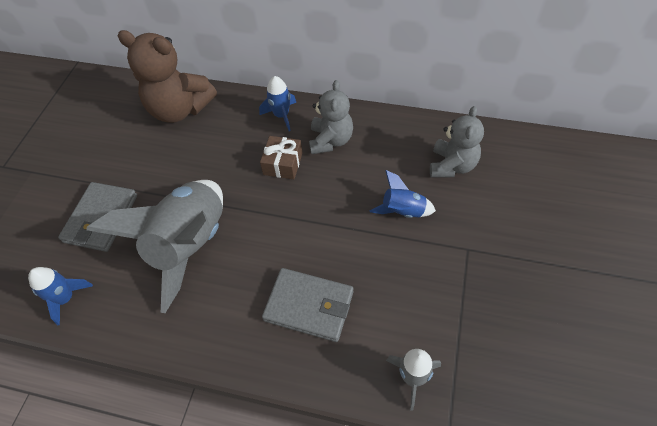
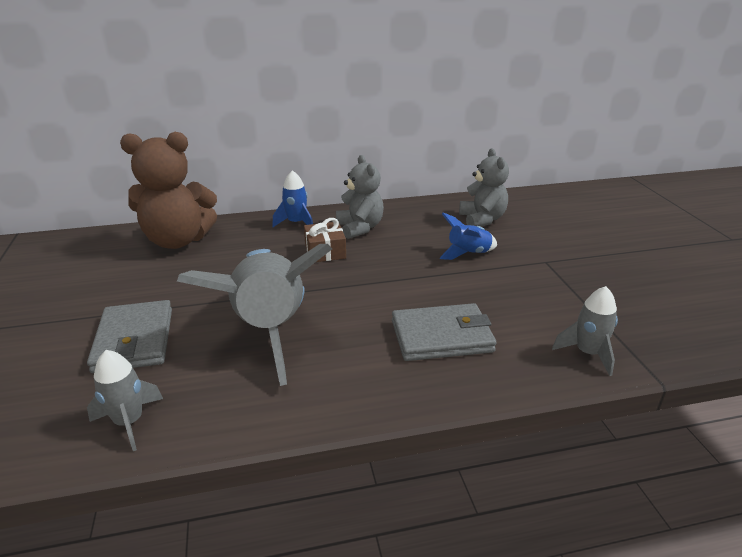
camera: 30 degrees left, 25 degrees down
blue rocket [28,267,93,325] -> grey rocket [87,350,163,451]

